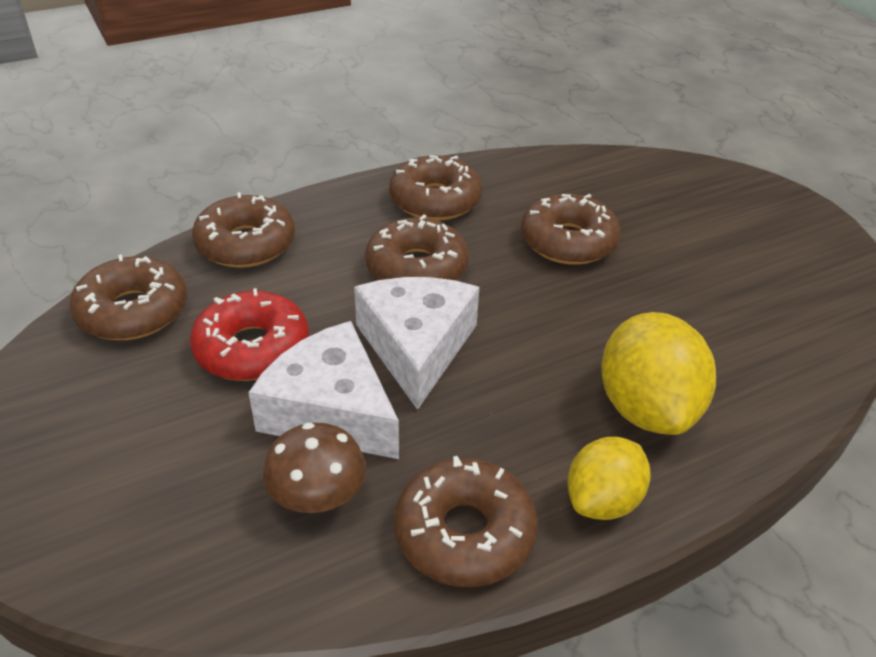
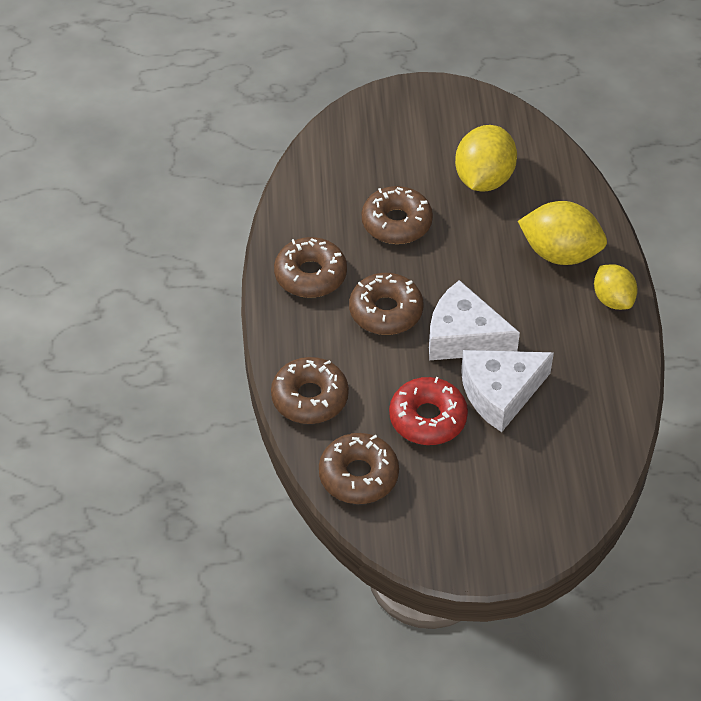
camera: 65 degrees left, 10 degrees up
brown mushroom [263,423,366,513] -> none
brown donut [394,456,538,587] -> none
none -> yellow lemon [455,125,517,192]

